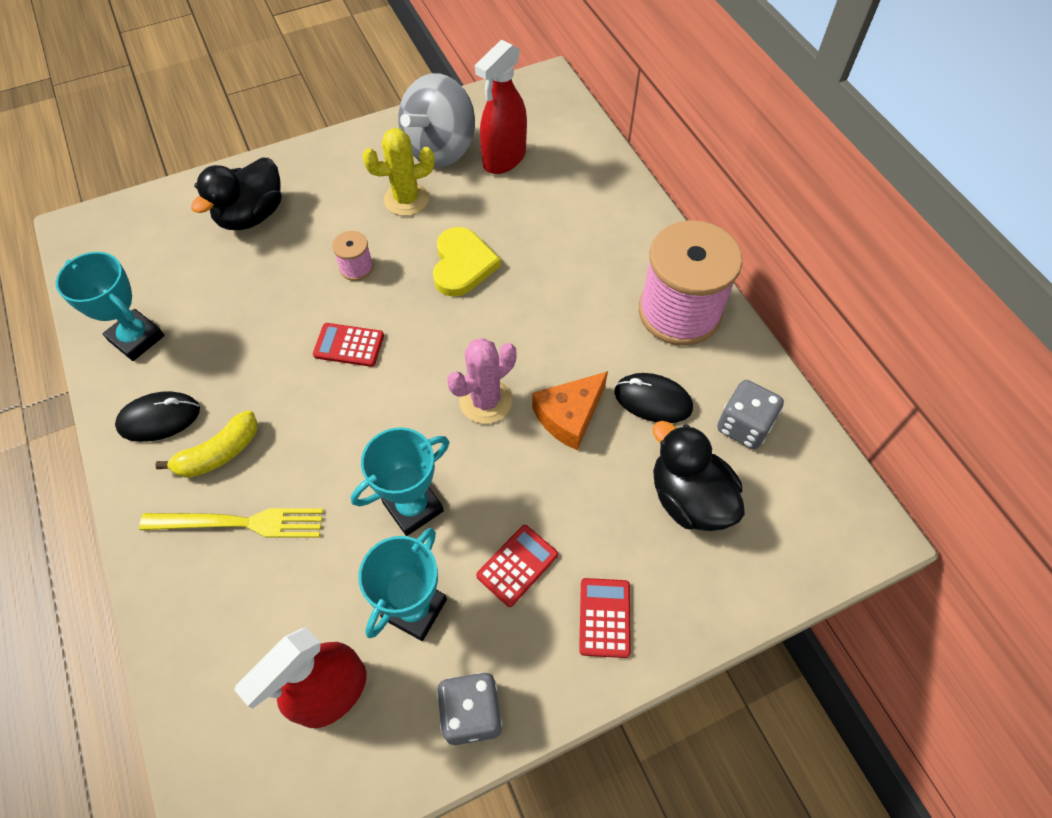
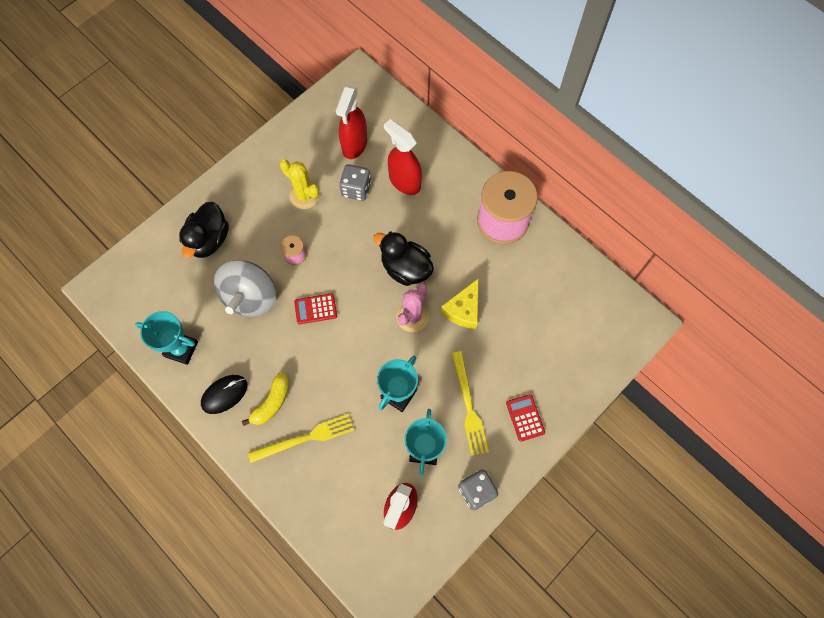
camera: 20 degrees left, 10 degrees up
yellow cactus [362,128,435,216] -> yellow cactus turned 75 degrees clockwise [280,159,320,209]
grey spinning top [398,73,475,167] -> grey spinning top moved to [214,260,276,317]
yellow heart [433,227,501,297] -> none
red calculator [476,525,558,607] -> yellow fork [452,351,489,456]
orange cheese [532,371,608,451] -> yellow cheese [441,278,479,329]
black mouse [614,373,693,423] -> none
black duck [653,421,745,531] -> black duck moved to [373,231,434,286]
grey dice [717,380,784,449] -> grey dice moved to [339,164,371,201]
none -> red spray bottle [384,119,422,195]

